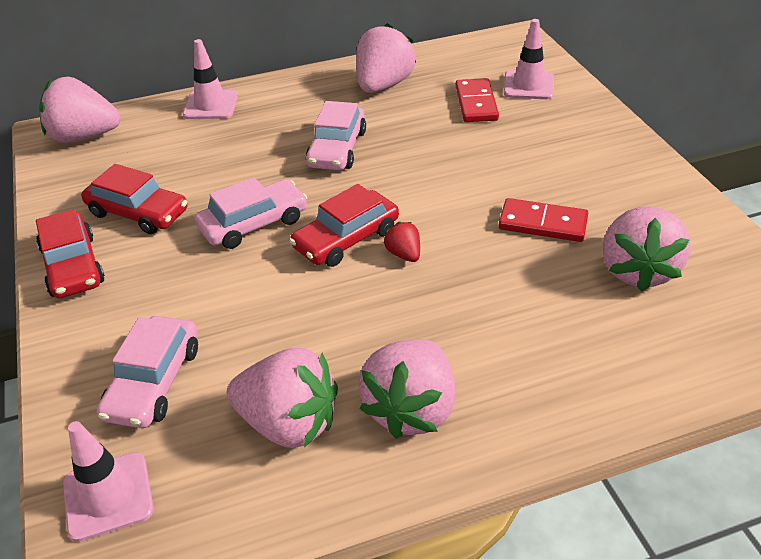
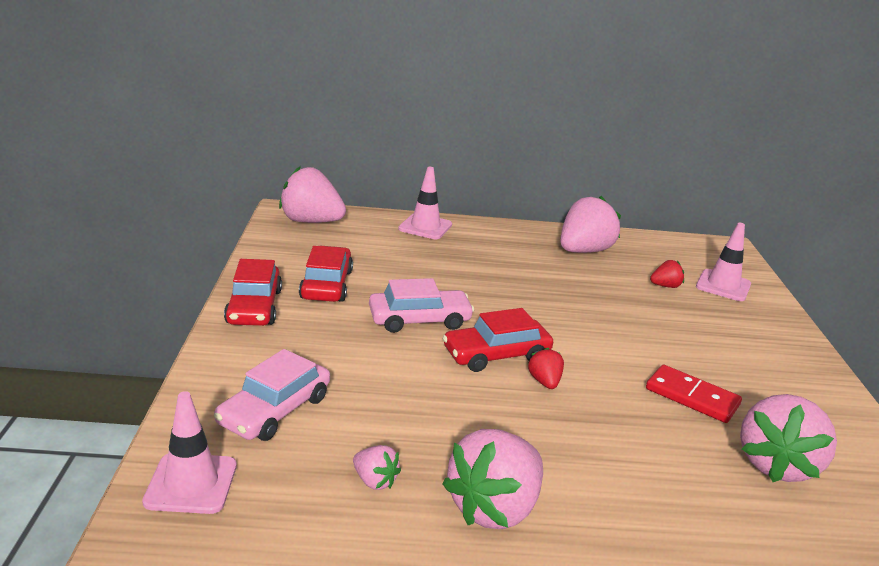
camera: 15 degrees right, 15 degrees down
red car [81,164,188,234] -> red car turned 135 degrees counterclockwise [299,245,353,302]
pink strawberry [227,348,338,448] -> pink strawberry [353,445,401,490], size x0.47
pink car [306,101,366,170] -> none
red domino [456,78,499,122] -> red strawberry [650,260,684,288]

